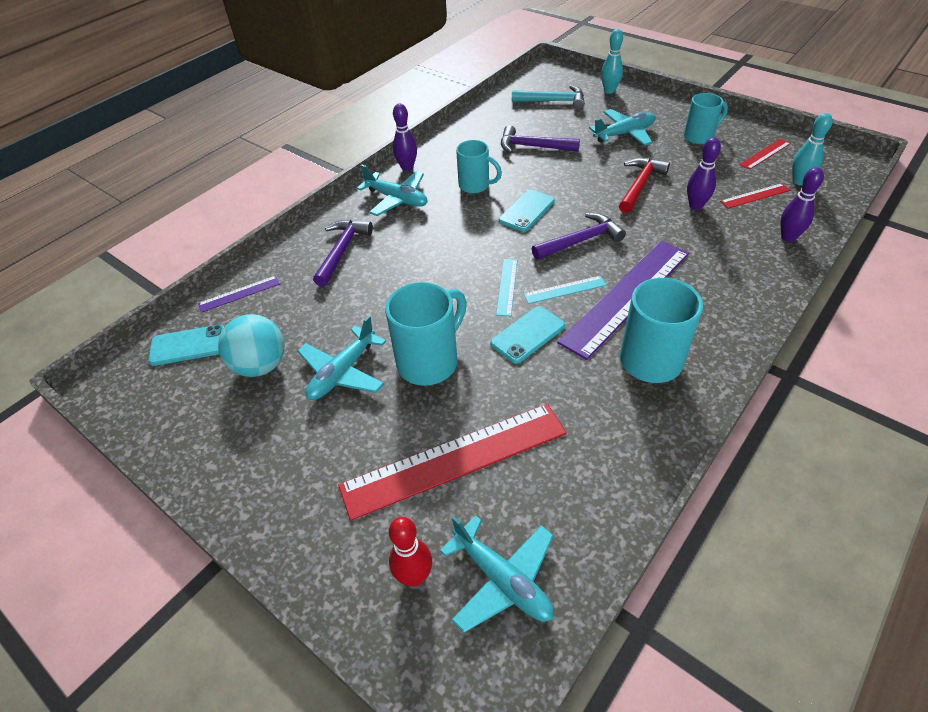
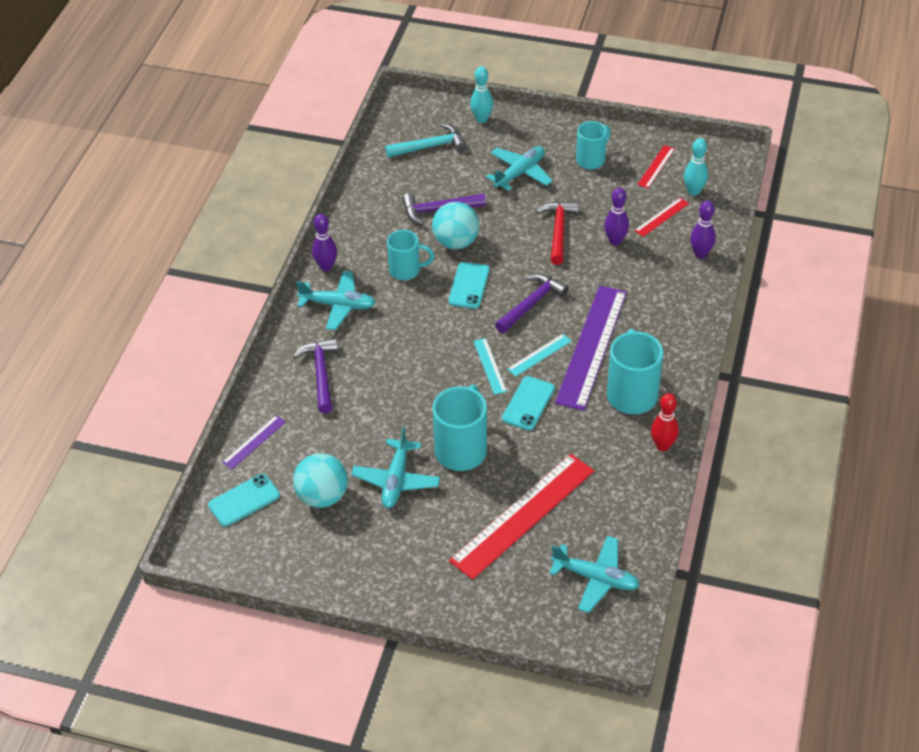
camera: 25 degrees left, 0 degrees up
red bowling pin [389,517,432,587] -> red bowling pin moved to [651,393,679,451]
none -> turquoise ball [432,202,479,249]

